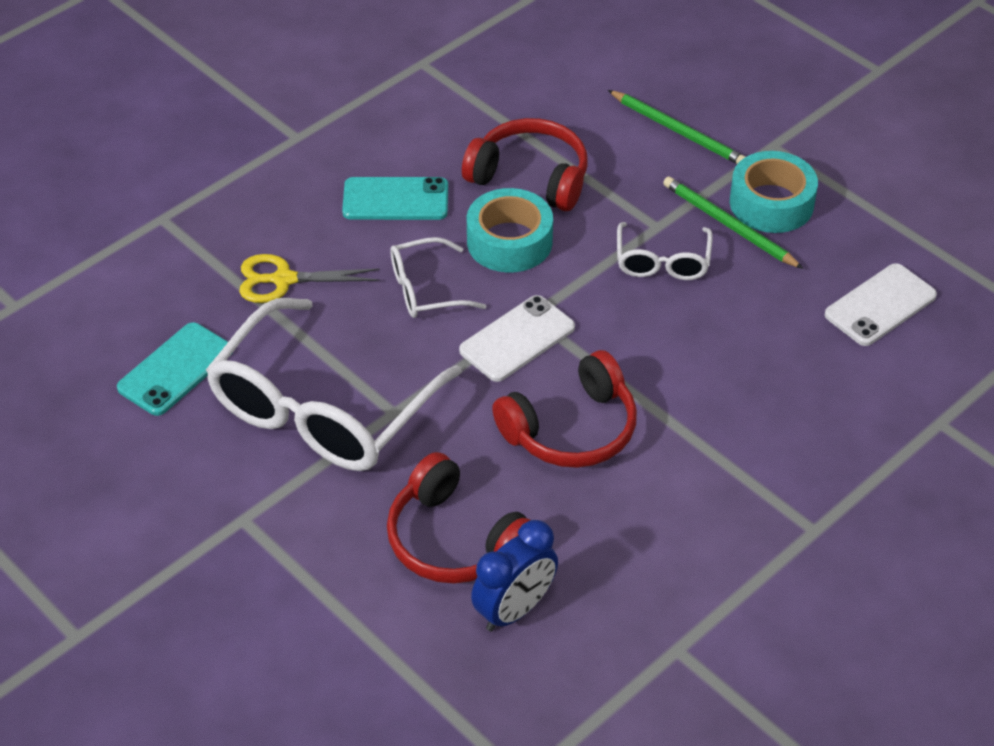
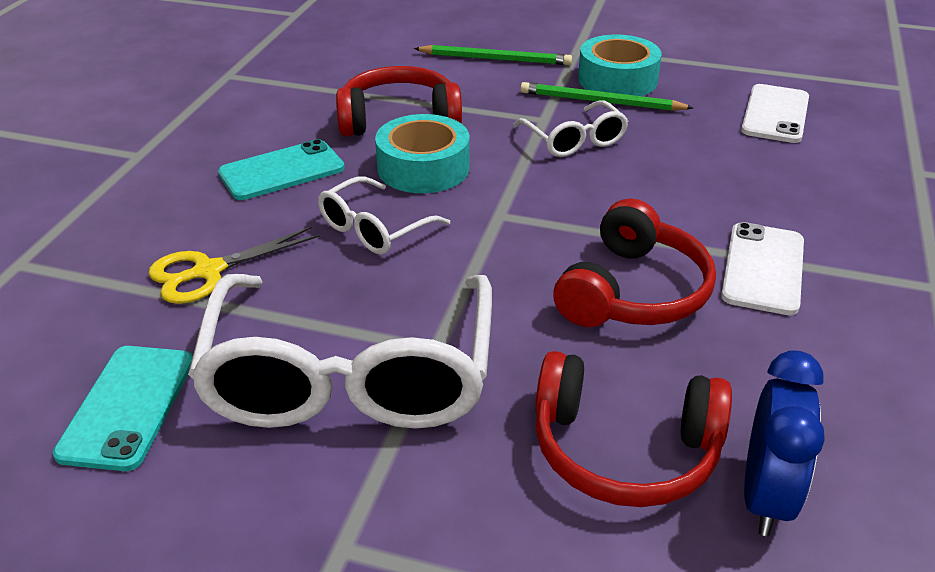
camera: 30 degrees left, 10 degrees down
white phone [459,295,575,382] -> white phone moved to [721,222,804,315]

